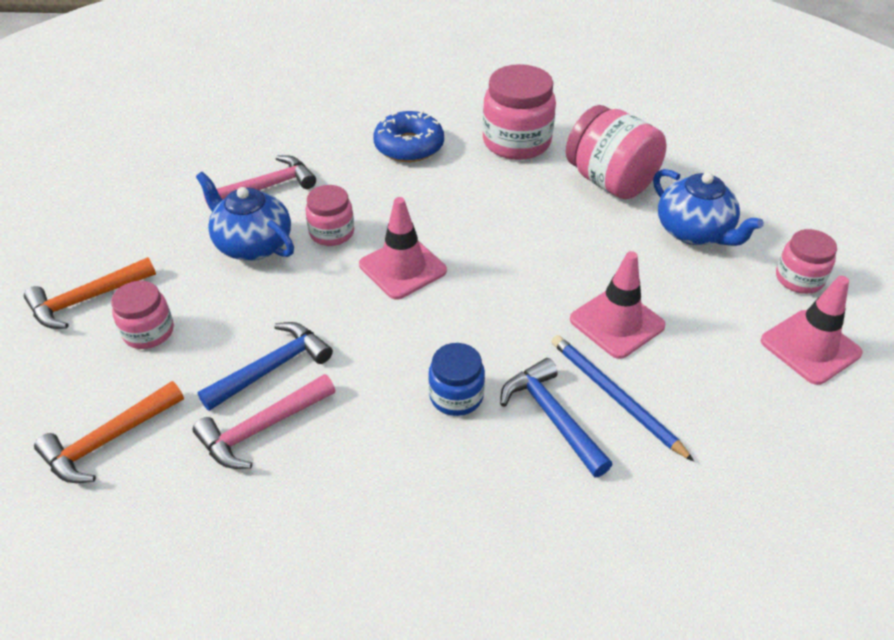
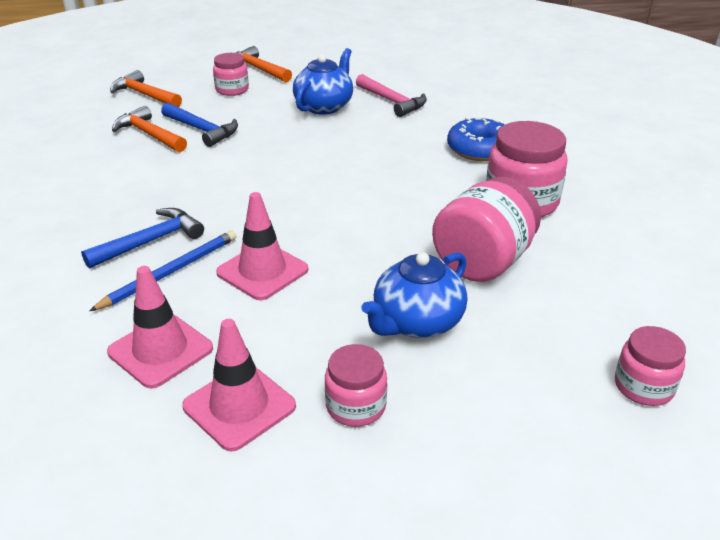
camera: 80 degrees right, 10 degrees down
pink hammer [193,374,335,469] -> orange hammer [112,106,187,152]
pink jar [305,185,354,246] -> pink jar moved to [615,326,686,406]
pink traffic cone [359,197,447,300] -> pink traffic cone moved to [107,266,213,389]
blue jar [428,343,485,416] -> none

